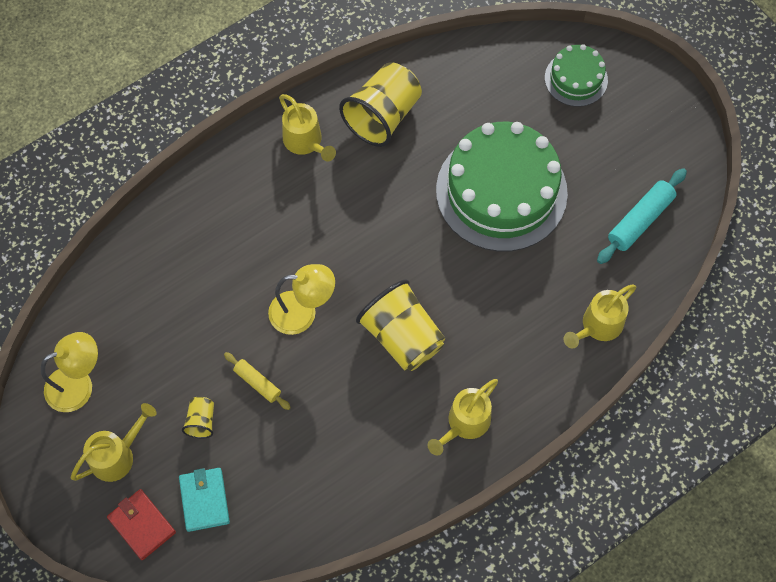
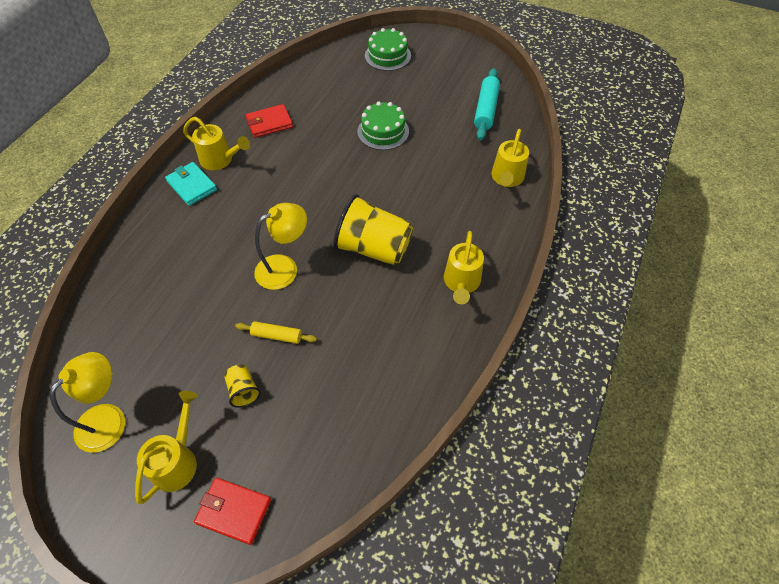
camera: 30 degrees left, 10 degrees down
turquoise wallet [179,468,230,532] -> turquoise wallet moved to [165,162,217,206]
yellow cup [339,62,422,147] -> red wallet [245,104,293,138]
green cake [436,122,568,252] -> green cake [357,102,409,150], size x0.50

